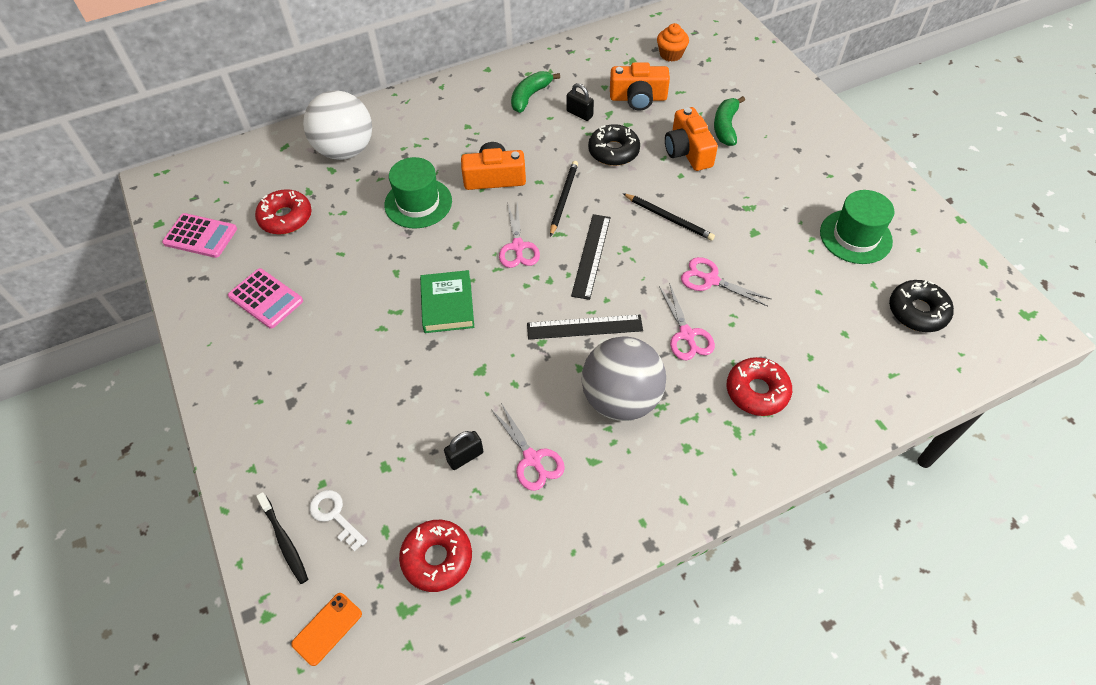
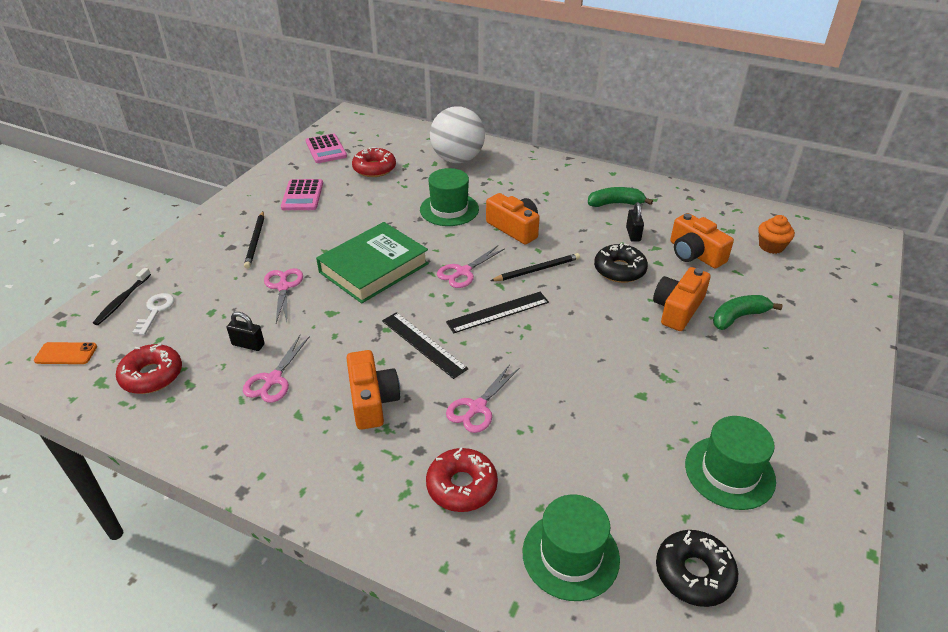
camera: 50 degrees right, 15 degrees down
green book [420,270,474,333] -> green book [316,222,429,303], size x1.57
grey ball [581,337,666,421] -> orange camera [346,350,400,430]
black pencil [623,193,715,241] -> black pencil moved to [244,211,264,269]
pink scissors [681,257,772,307] -> pink scissors moved to [264,268,303,323]
none -> green hat [523,495,620,601]

